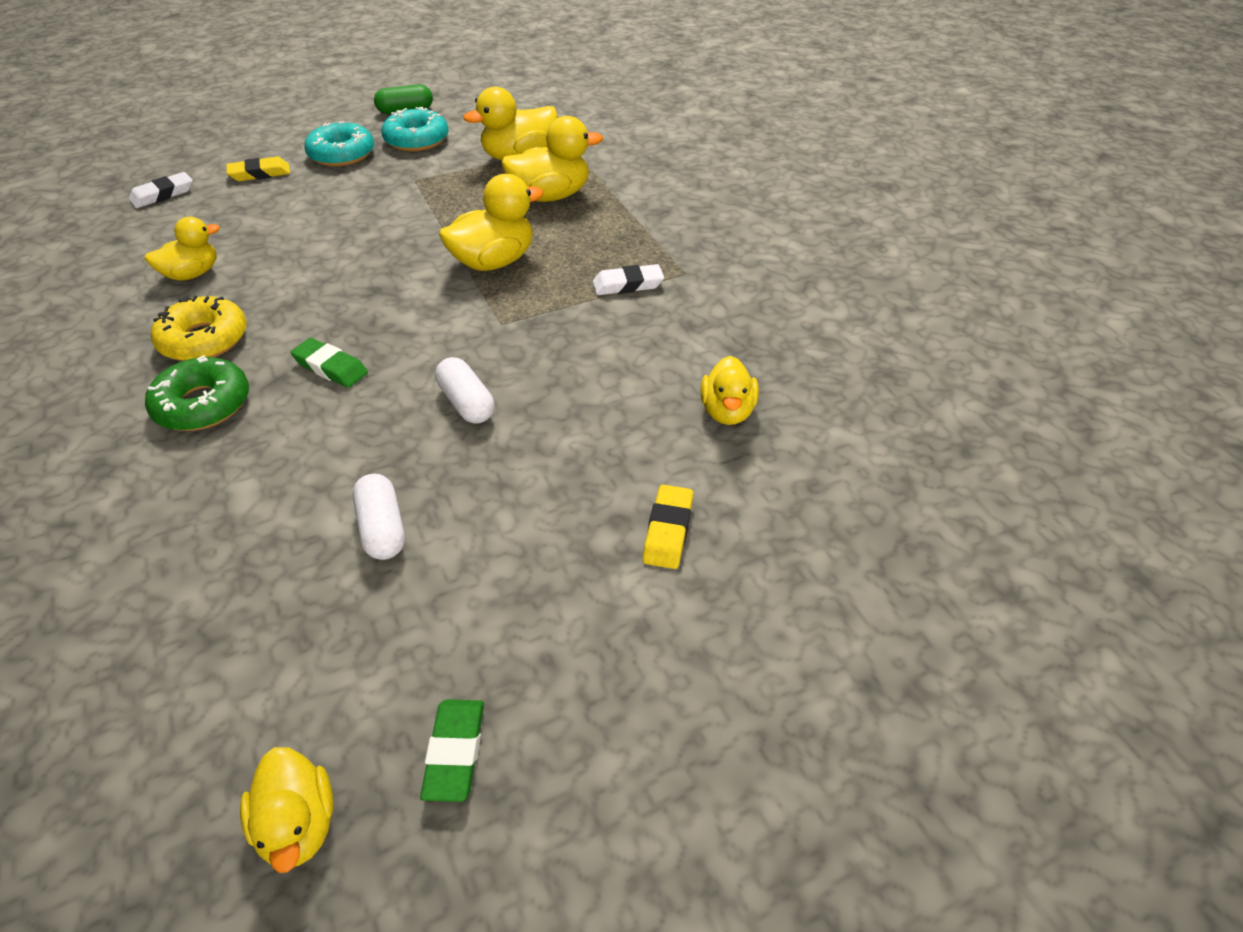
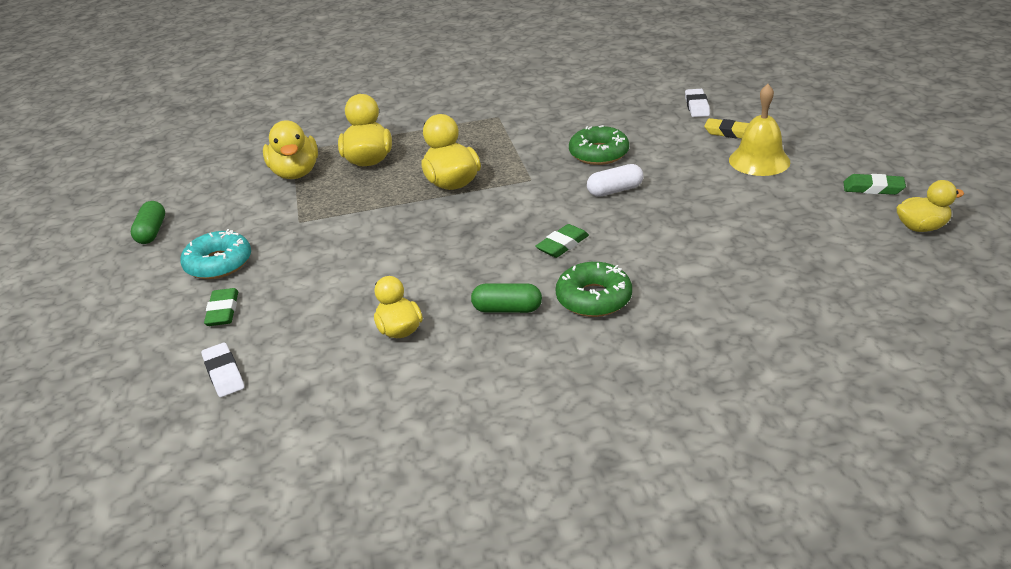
camera: 75 degrees left, 10 degrees down
yellow donut [151,296,247,361] -> green capsule [471,283,542,313]
yellow eraser [226,157,290,181] -> green eraser [204,288,238,326]
white capsule [353,474,405,560] -> none
turquoise donut [381,107,449,151] -> none
white eraser [593,264,664,295] -> white eraser moved to [685,89,710,117]
yellow duck [700,356,759,425] -> none
none -> green donut [569,125,629,165]
none -> yellow bell [729,84,791,176]

